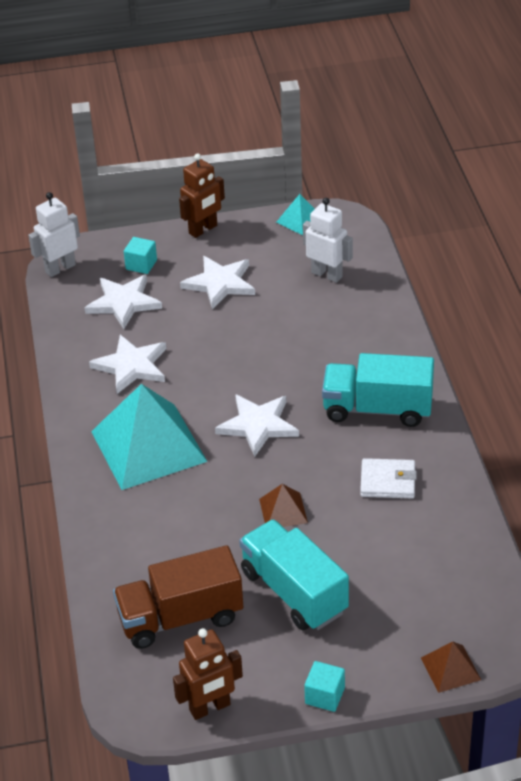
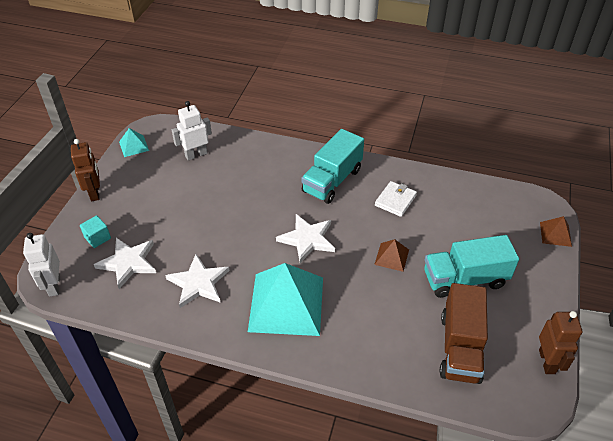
camera: 65 degrees left, 5 degrees up
white star [180,256,255,309] -> none
turquoise cube [304,661,345,712] -> none

